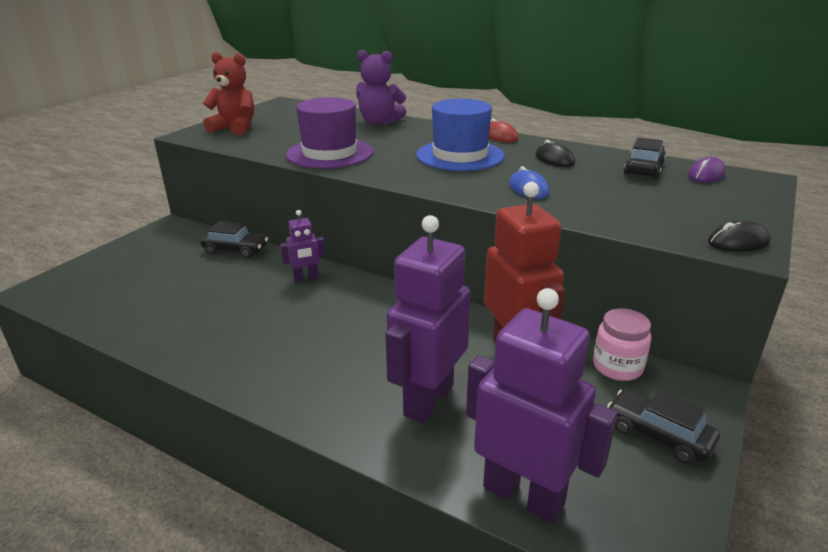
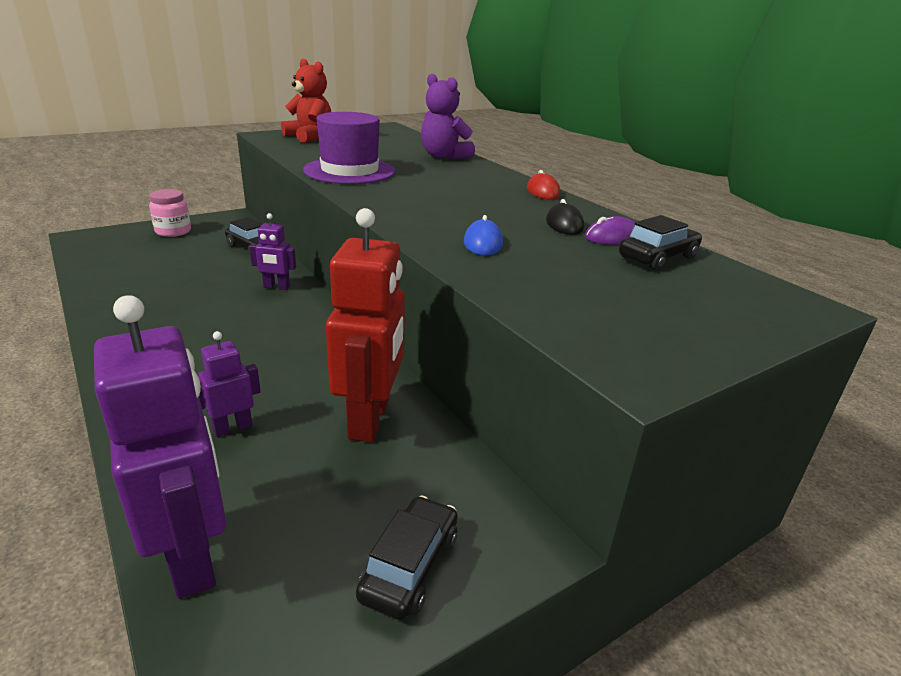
camera: 25 degrees right, 0 degrees up
purple robot [385,215,471,423] -> purple robot [198,331,261,437], size x0.49
blue hat [416,99,505,171] -> none
pink jar [593,308,651,381] -> pink jar moved to [149,189,191,237]
black car [607,389,720,464] -> black car turned 45 degrees clockwise [356,495,458,620]
purple mouse [688,157,726,183] -> purple mouse moved to [585,216,635,245]
black mouse [708,220,771,252] -> none

